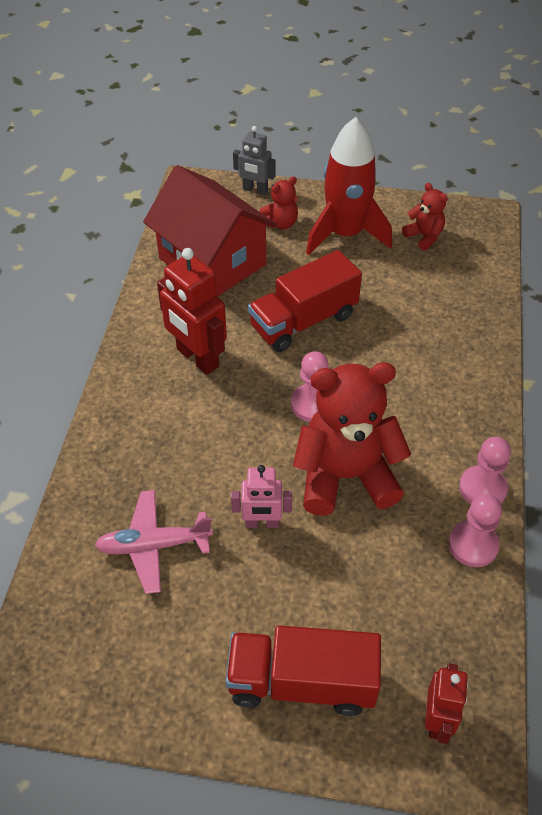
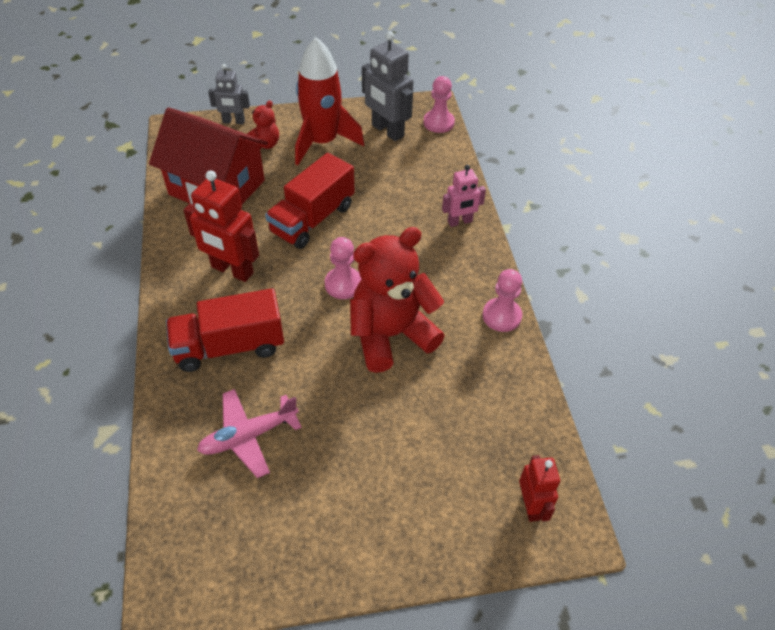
camera: 20 degrees left, 0 degrees up
red truck [225,625,381,716] -> red truck moved to [166,288,284,372]
pink robot [231,465,292,528] -> pink robot moved to [442,165,486,227]
red teddy bear [402,183,448,251] -> grey robot [362,31,414,141]
pink pawn [448,494,502,567] -> pink pawn moved to [423,76,455,133]

